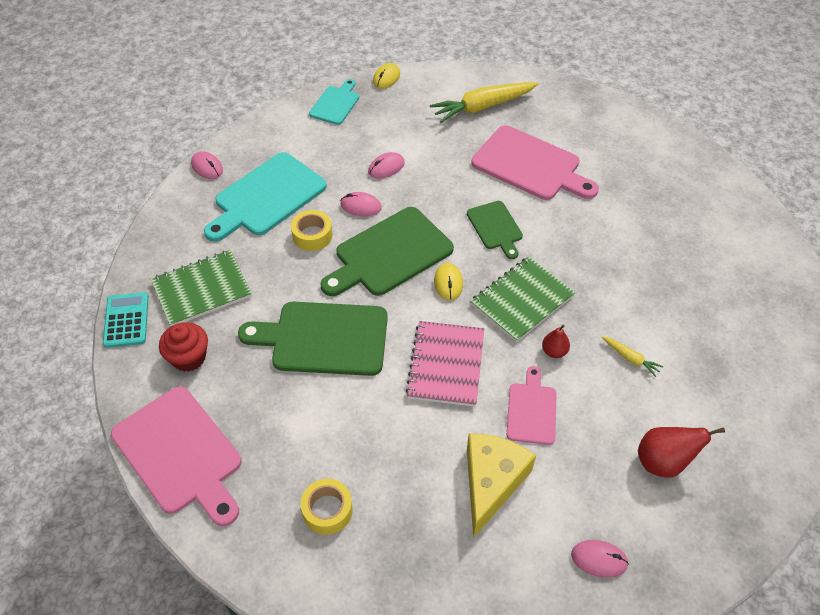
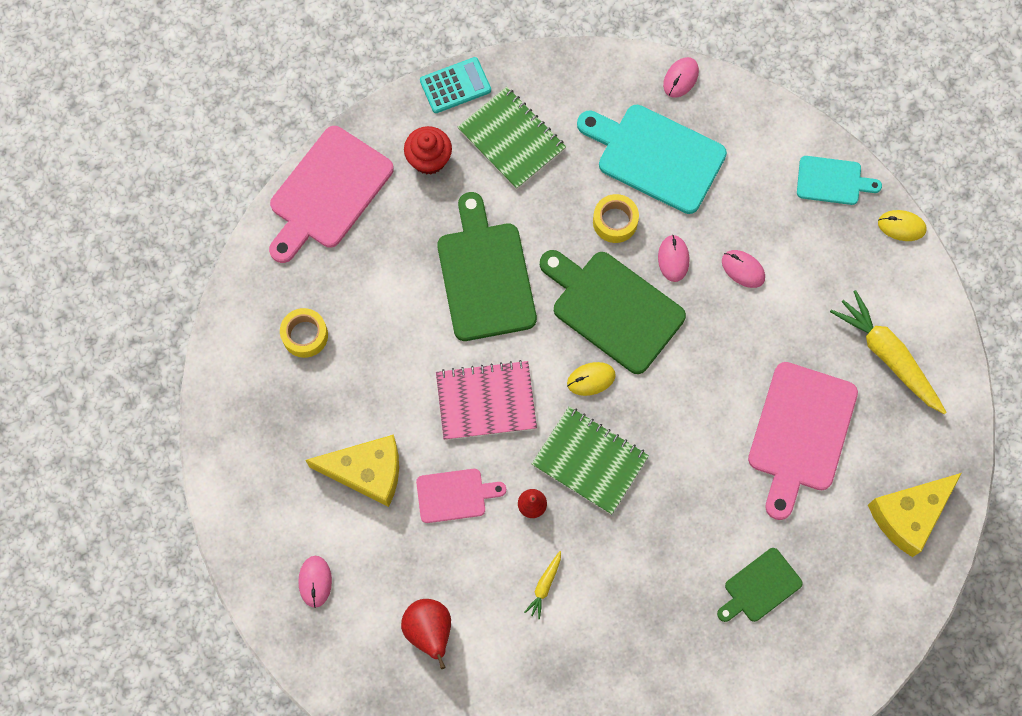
camera: 75 degrees right, 20 degrees up
green cutting board [467,201,523,259] -> green cutting board moved to [717,548,803,622]
none -> yellow cheese [868,473,962,557]

